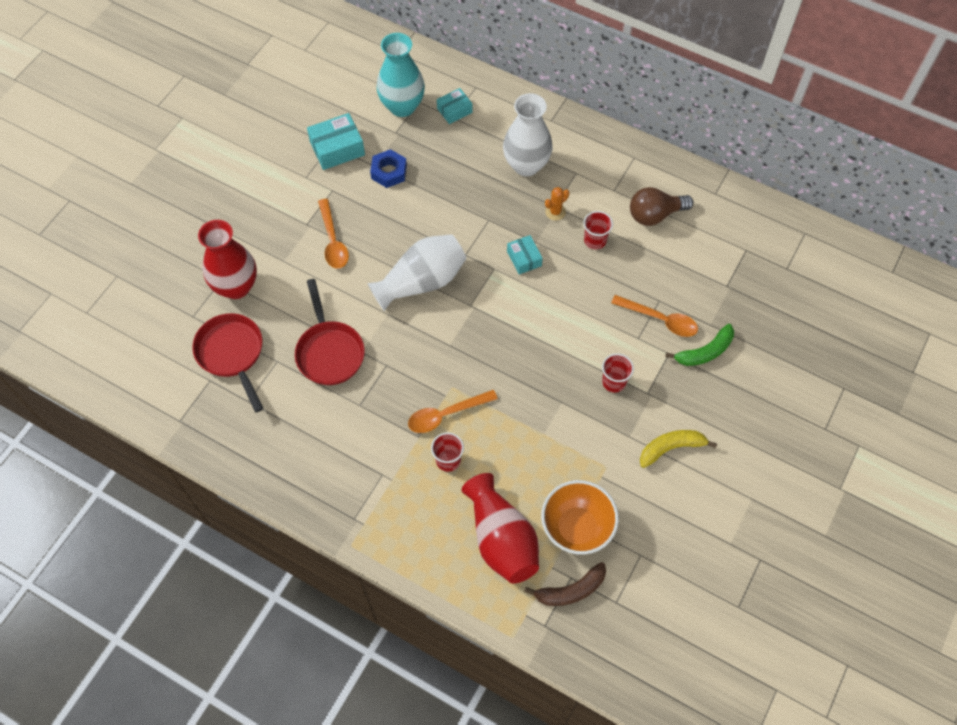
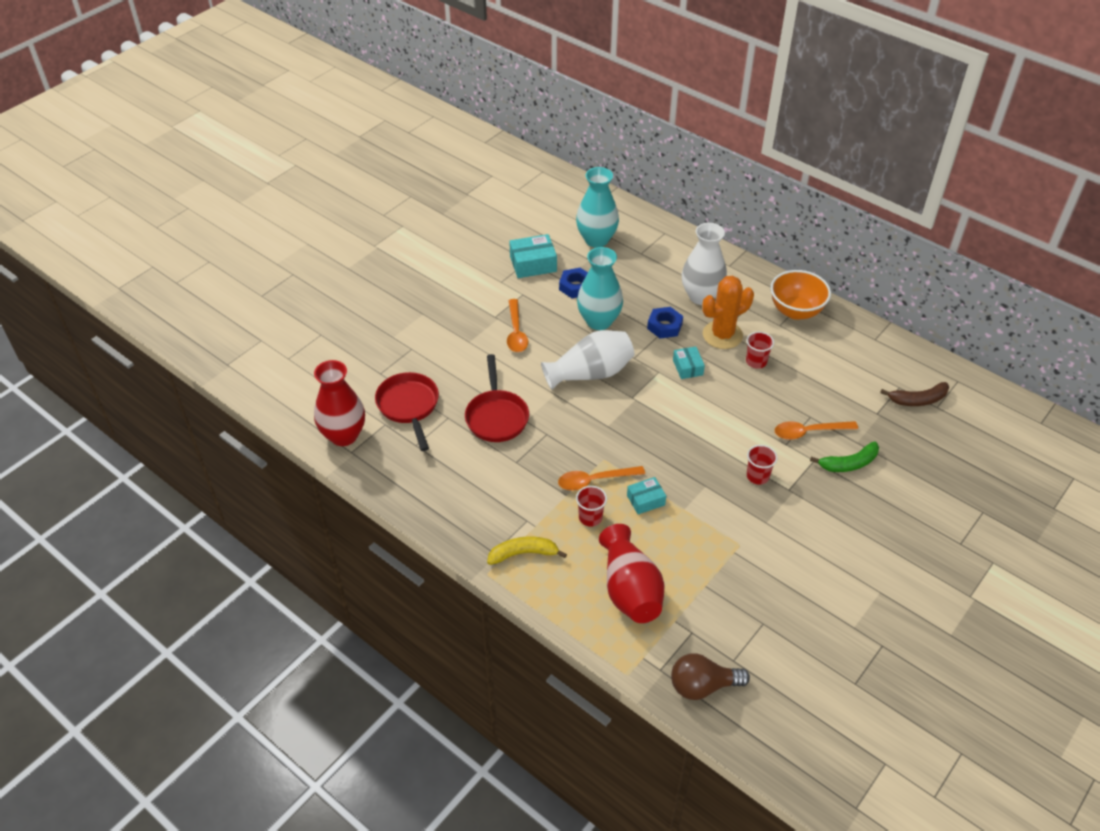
camera: 10 degrees right, 15 degrees down
red vase [198,220,257,299] -> red vase moved to [314,360,365,446]
turquoise box [437,88,472,124] -> turquoise box moved to [627,477,666,514]
brown banana [524,562,606,606] -> brown banana moved to [880,382,949,406]
orange bowl [541,480,619,555] -> orange bowl moved to [770,270,831,320]
orange cactus [545,187,569,221] -> orange cactus [702,276,754,349], size x2.12
orange spoon [611,295,698,337] -> orange spoon turned 135 degrees clockwise [775,421,858,440]
brown light bulb [630,187,694,226] -> brown light bulb moved to [671,653,750,700]
yellow banana [640,430,717,468] -> yellow banana moved to [487,537,567,565]
none -> turquoise vase [577,247,623,330]
none -> blue nut [647,307,683,339]

